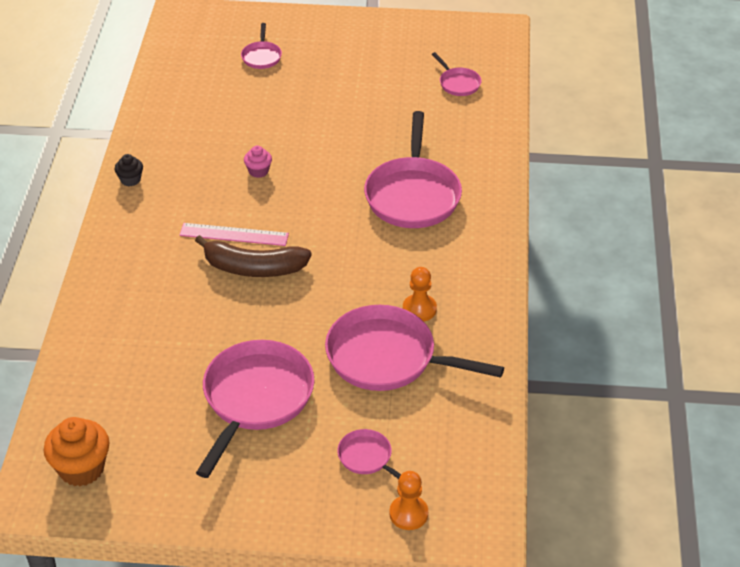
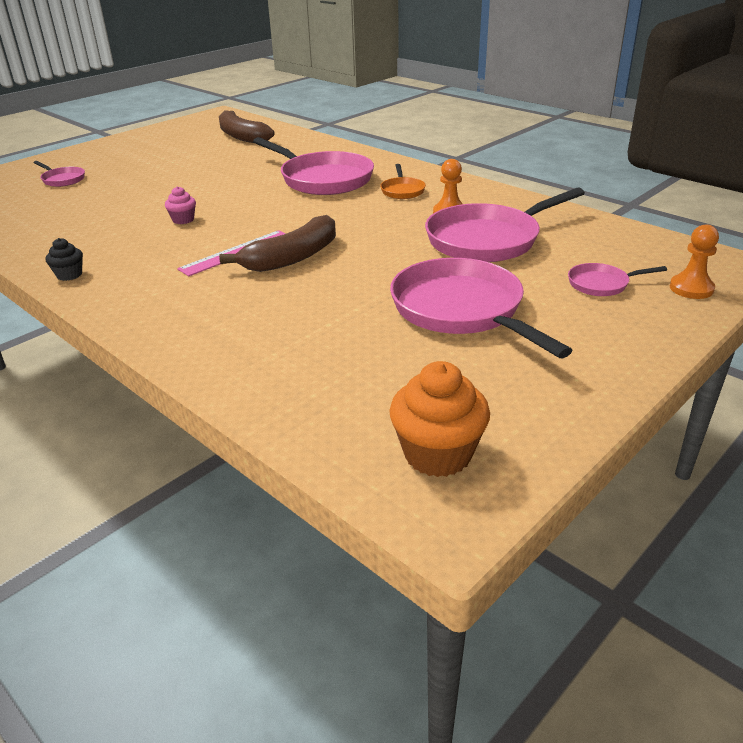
camera: 50 degrees left, 10 degrees down
pink pan [431,52,481,96] -> brown banana [219,110,274,143]
none -> orange pan [380,164,426,199]

